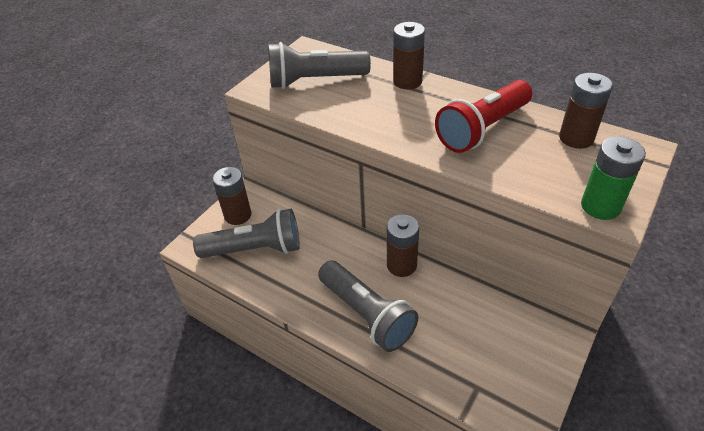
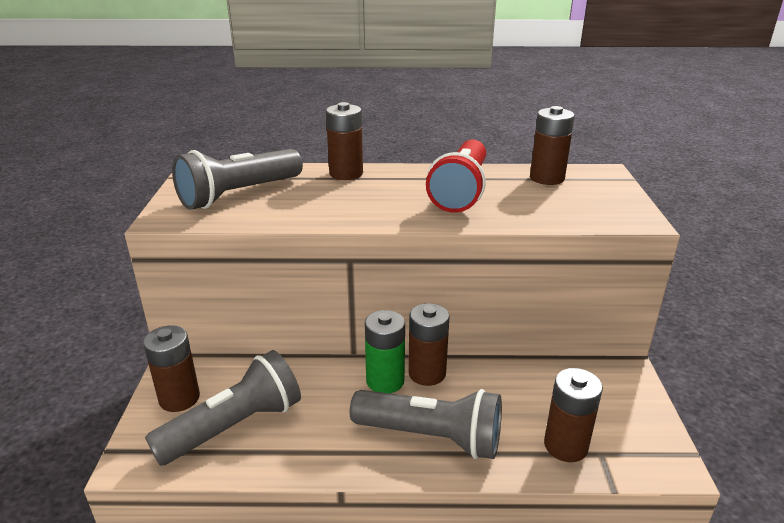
camera: 35 degrees left, 15 degrees down
green battery [581,137,646,220] -> green battery moved to [365,310,405,393]
none -> brown battery [544,368,603,462]

